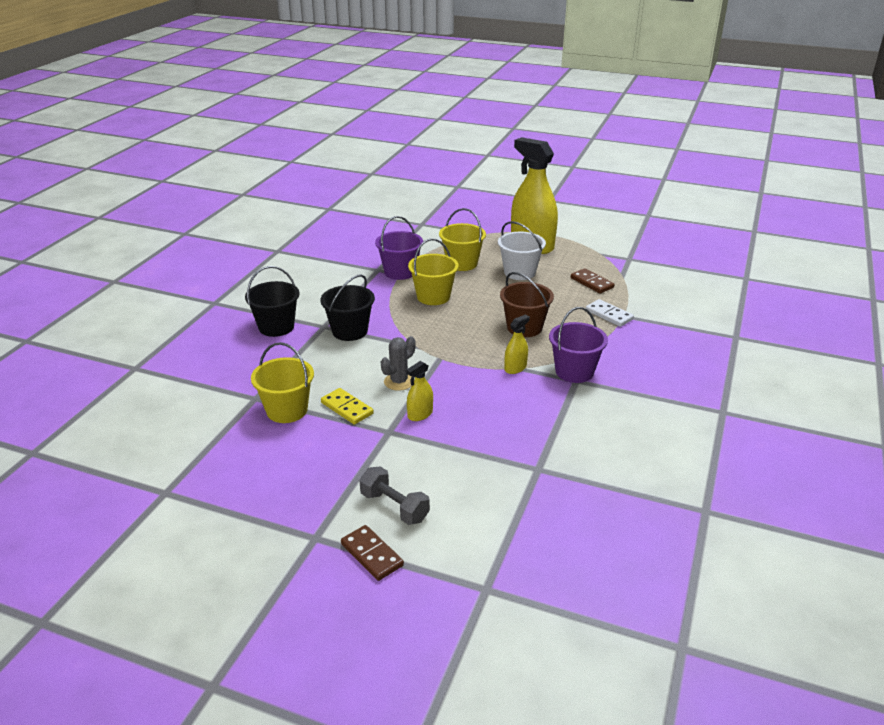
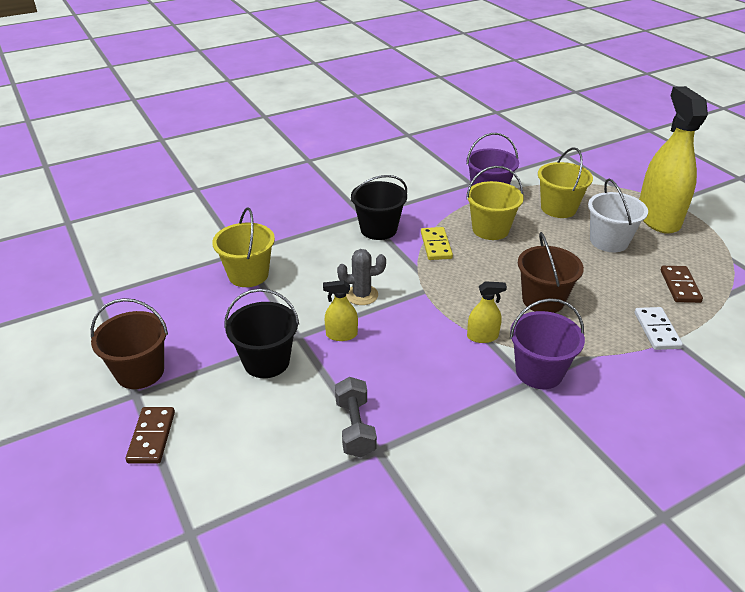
camera: 40 degrees right, 5 degrees up
black bucket [245,266,299,337] -> black bucket moved to [224,289,299,378]
yellow domino [321,388,374,425] -> yellow domino moved to [421,227,453,260]
grey dumbbell [360,466,430,525] -> grey dumbbell moved to [335,377,377,457]
none -> brown bucket [91,298,168,389]

